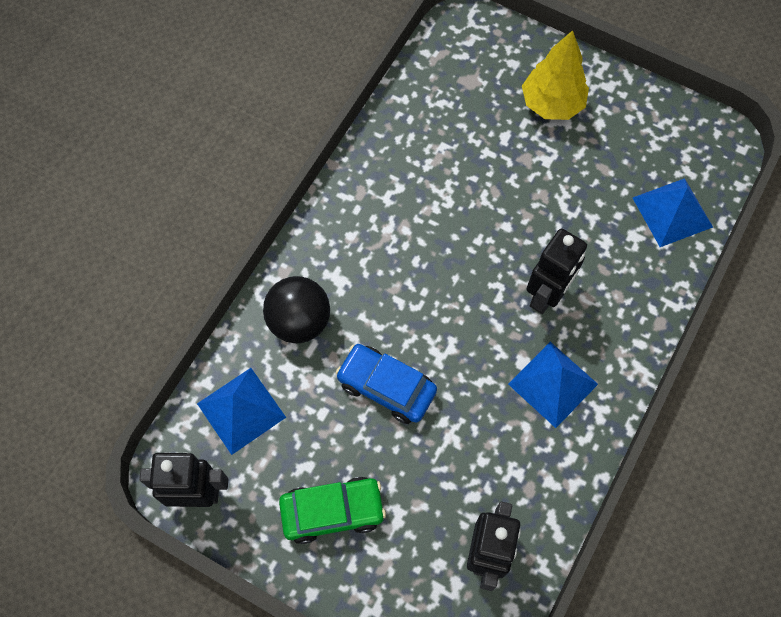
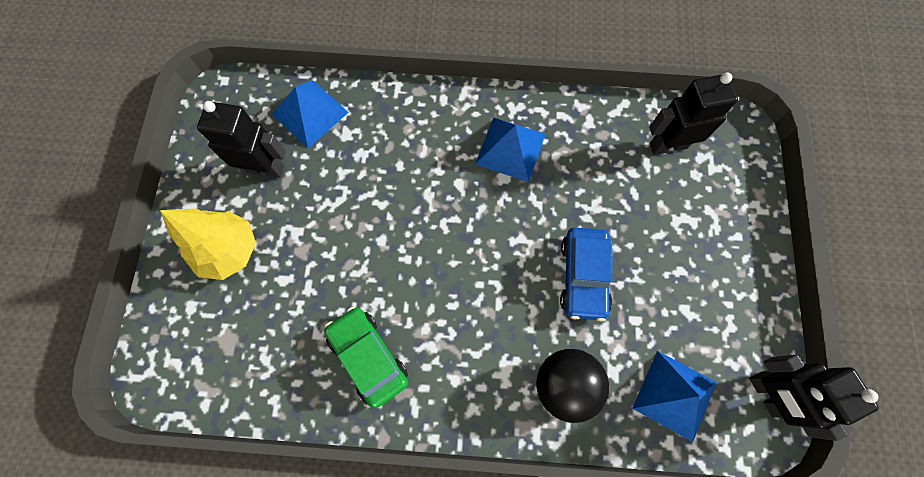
camera: 115 degrees left, 5 degrees up
green car [279,477,386,544] -> green car moved to [324,306,408,409]
black robot [526,228,587,314] -> black robot moved to [197,101,286,178]

